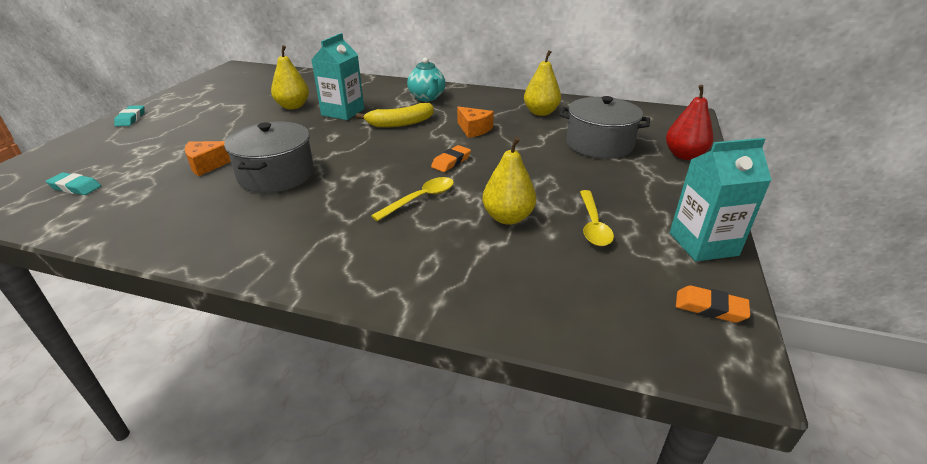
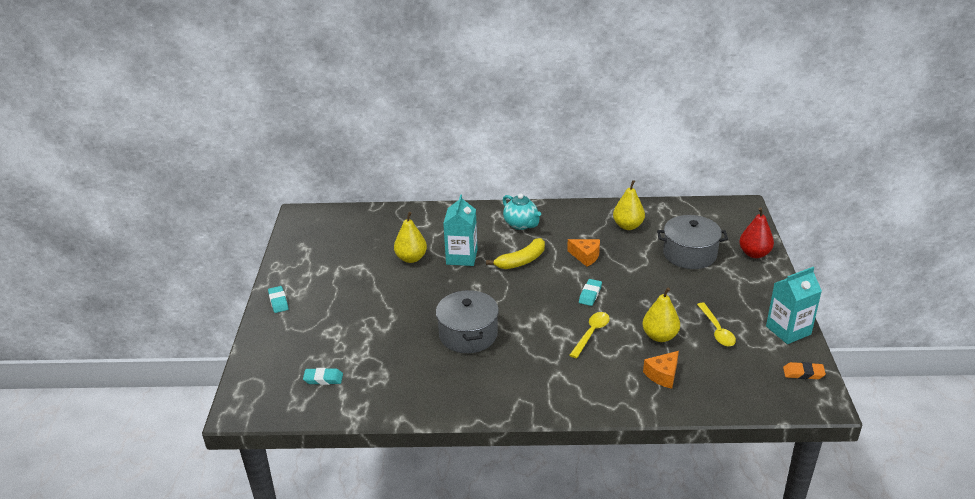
camera: 15 degrees left, 0 degrees up
orange cheese [185,141,231,176] -> orange cheese moved to [643,351,679,389]
orange eraser [431,145,471,172] -> turquoise eraser [579,279,602,306]

